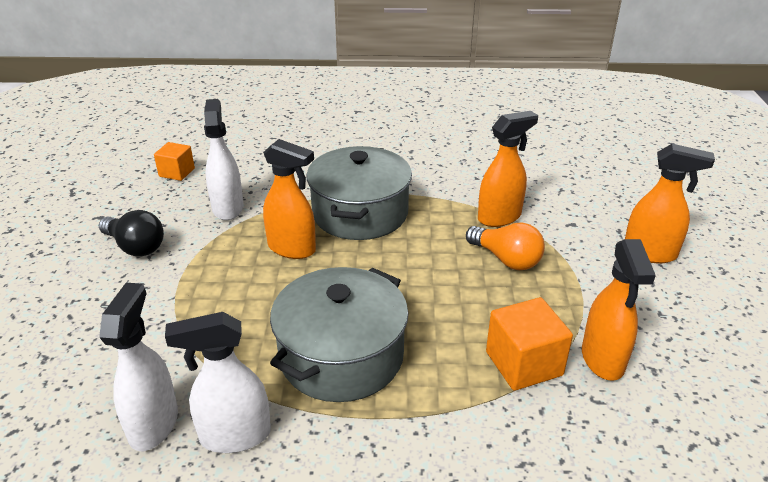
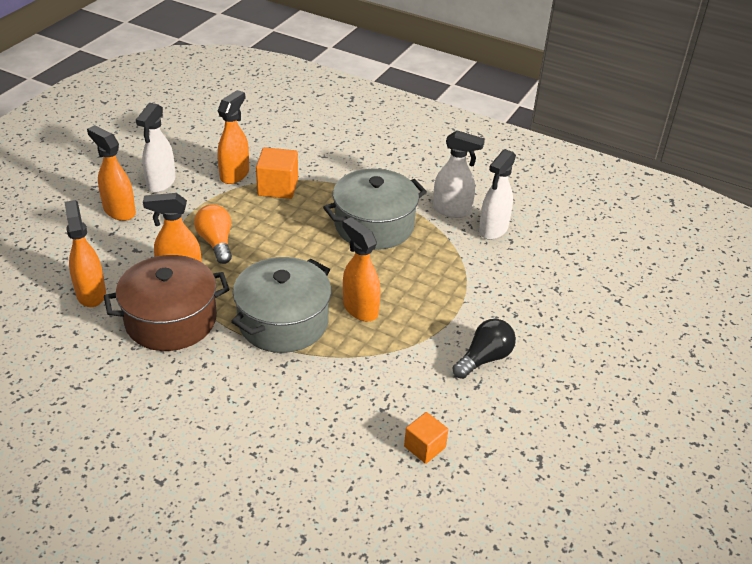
camera: 155 degrees left, 5 degrees up
black light bulb [99,210,164,257] -> black light bulb turned 75 degrees clockwise [453,319,516,379]
white spray bottle [204,99,244,220] -> white spray bottle moved to [136,103,176,193]
none -> orange spray bottle [65,200,106,307]
none -> brown pot [104,255,229,351]

